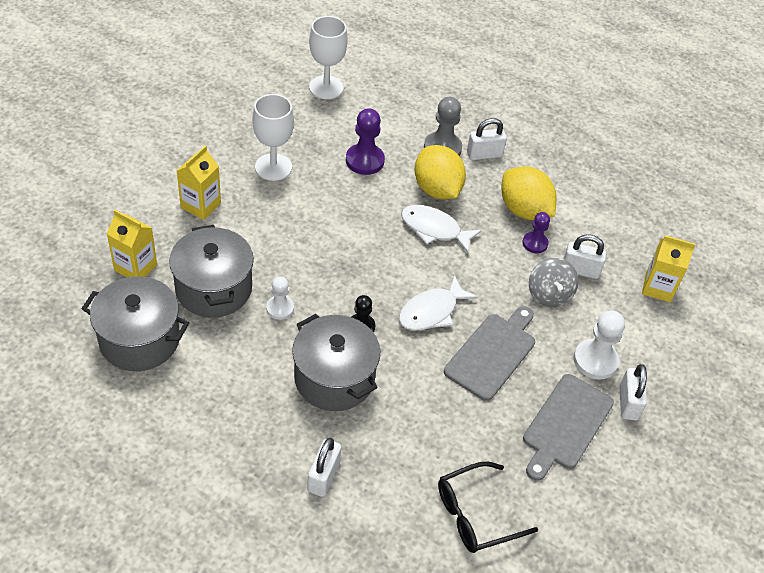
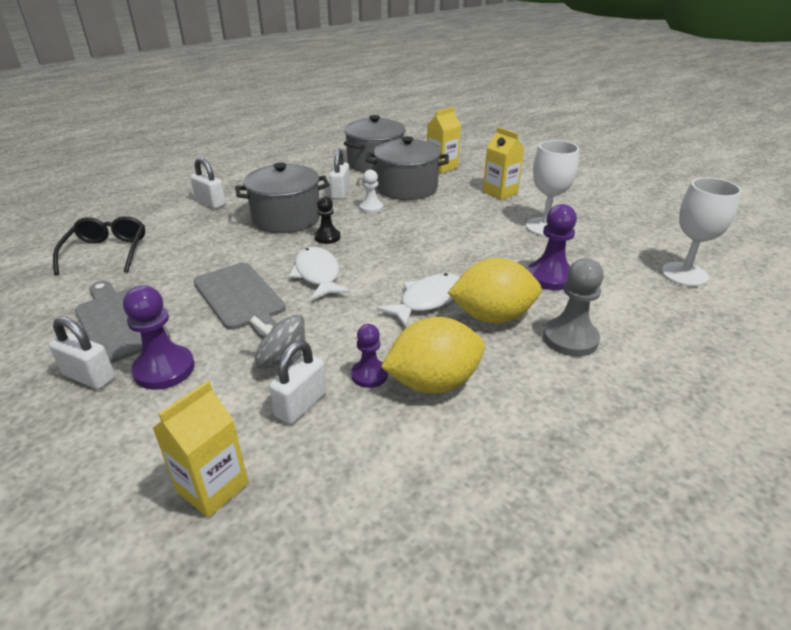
camera: 115 degrees right, 15 degrees down
white padlock [467,118,507,160] -> white padlock moved to [329,148,350,200]
white pawn [574,311,625,380] -> purple pawn [123,286,195,390]

